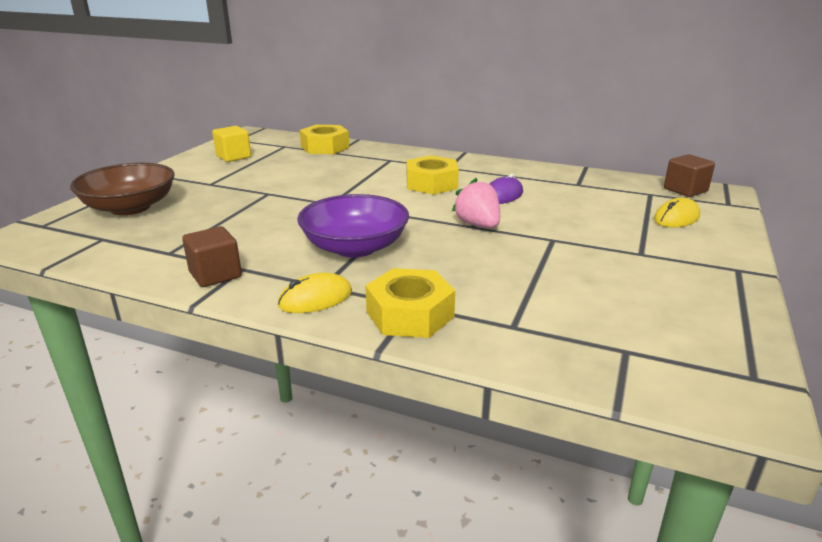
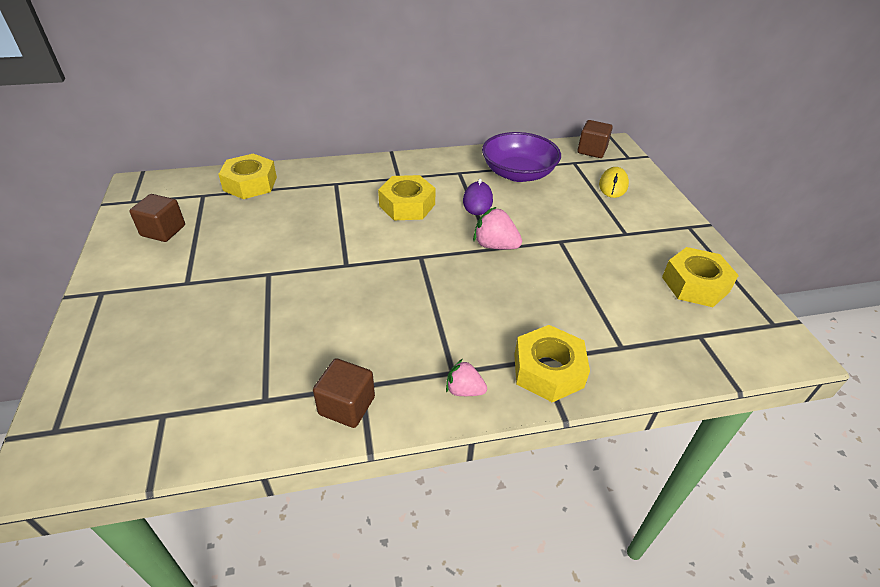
camera: 35 degrees left, 15 degrees up
brown bowl [70,163,175,215] -> none
yellow cube [212,126,251,162] -> brown cube [129,194,185,242]
yellow mouse [278,273,352,313] -> pink strawberry [446,359,487,396]
purple bowl [297,194,409,258] -> purple bowl moved to [482,132,561,182]
none -> yellow nut [662,247,739,307]

